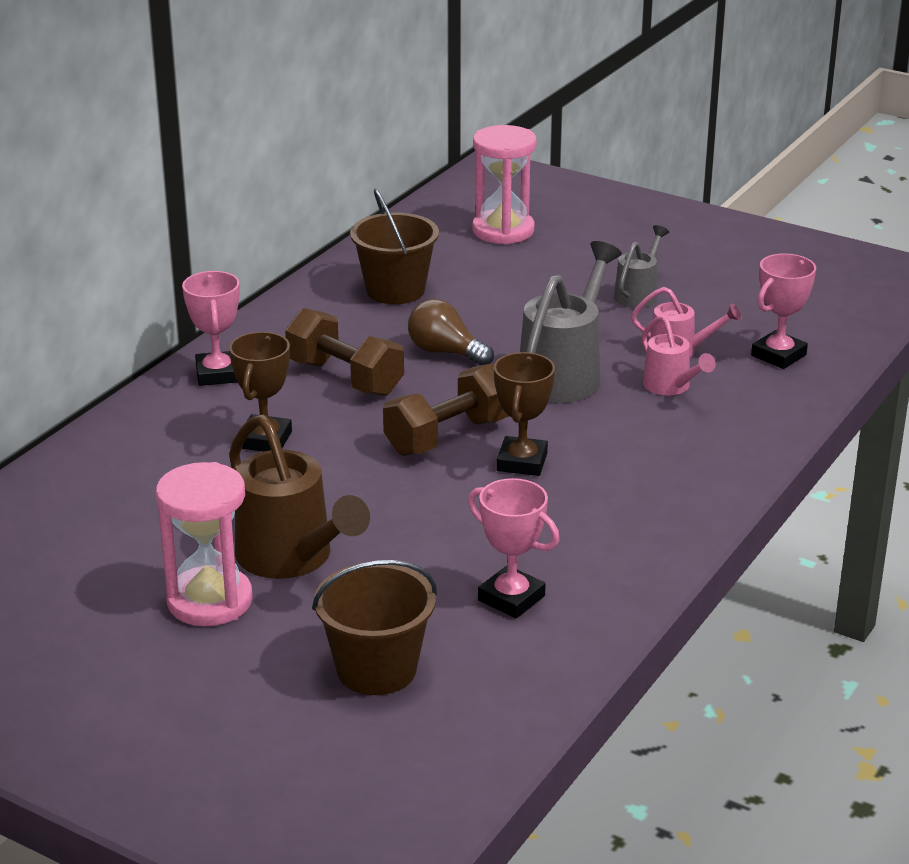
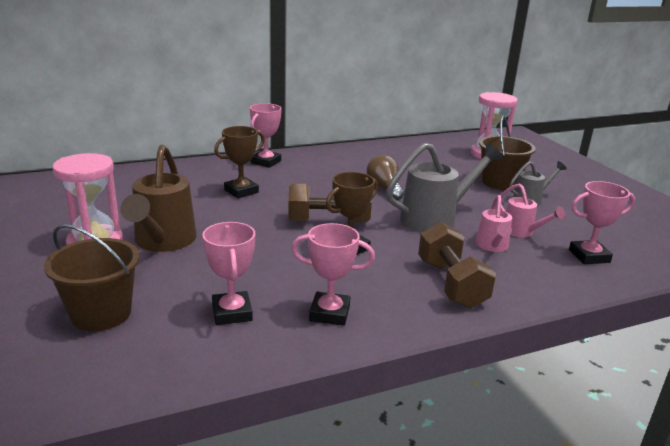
camera: 35 degrees right, 5 degrees down
brown dumbbell [285,308,404,396] -> brown dumbbell moved to [418,222,496,309]
brown bucket [350,189,439,304] -> brown bucket moved to [479,116,536,190]
none -> pink trophy [291,223,375,326]

